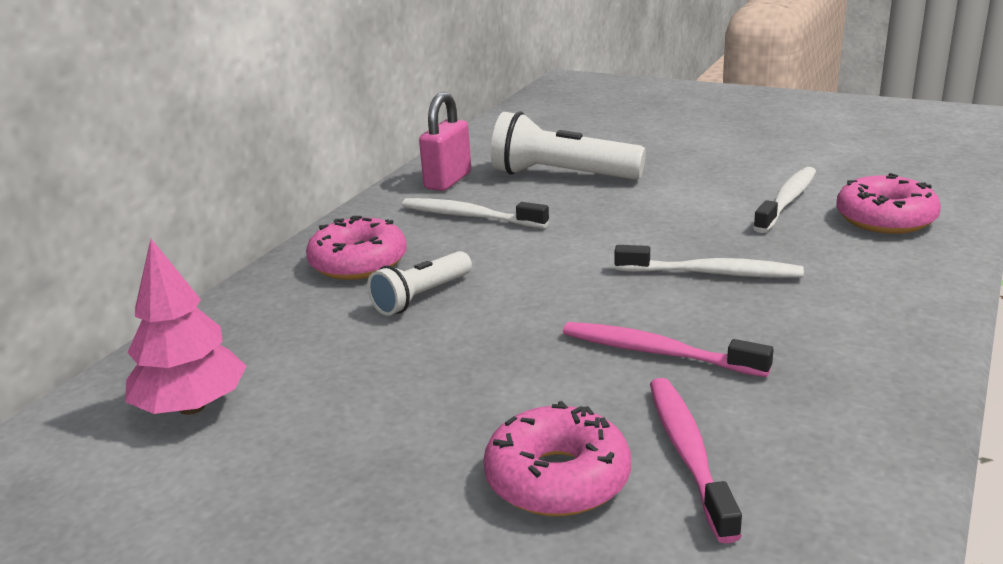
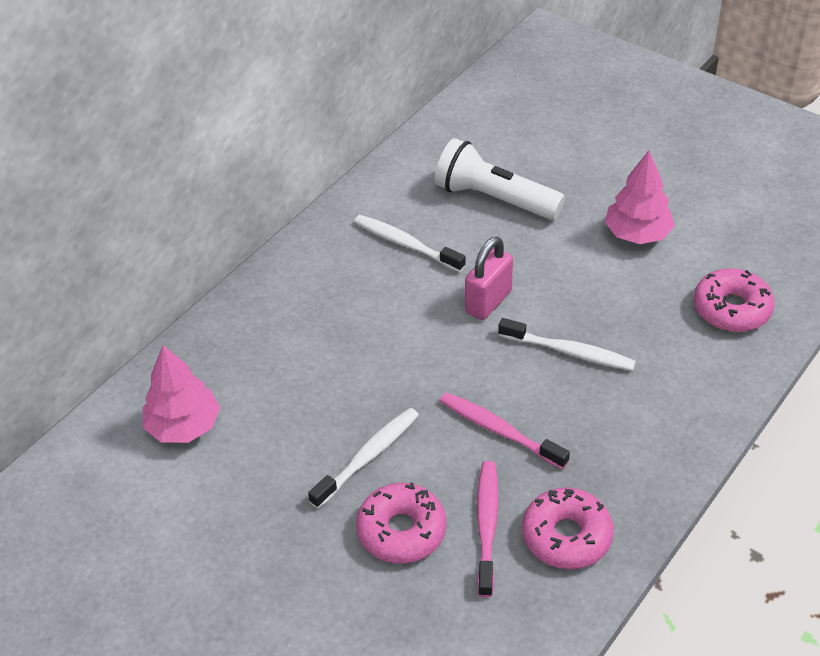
camera: 10 degrees right, 20 degrees up
pink donut [306,216,407,280] -> pink donut moved to [522,488,614,569]
white flashlight [367,251,472,316] -> none
pink padlock [419,92,471,191] -> pink padlock moved to [465,237,513,320]
white toothbrush [753,167,816,233] -> white toothbrush moved to [308,408,419,509]
none -> pink tree [605,150,675,244]

